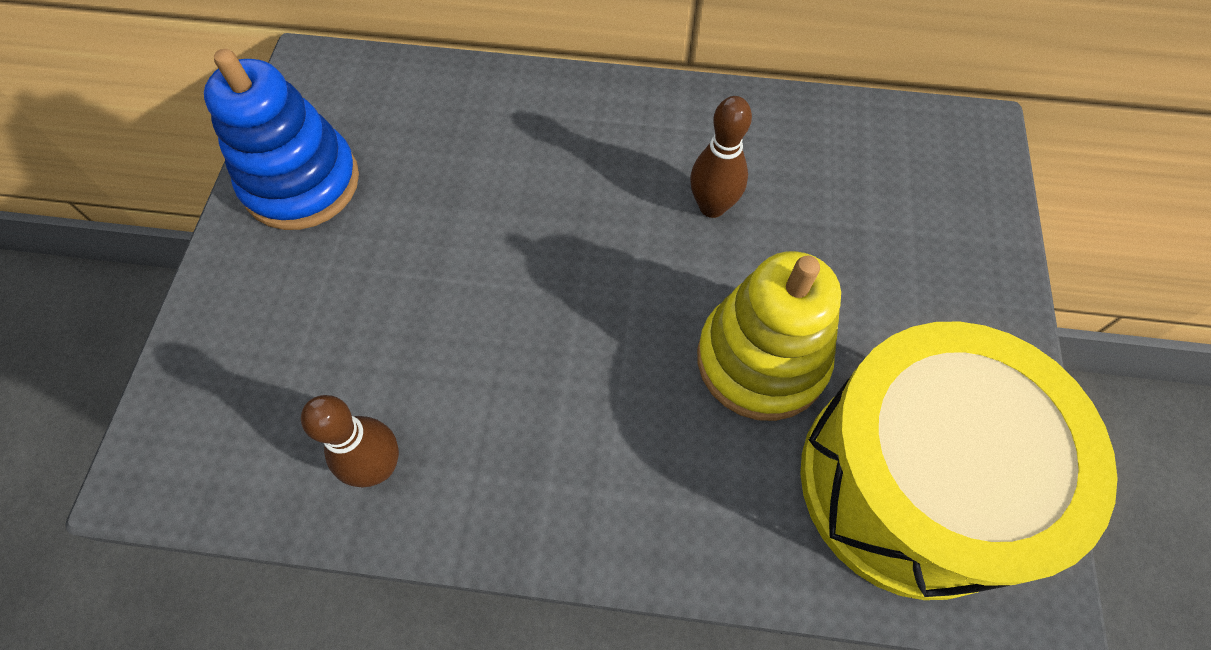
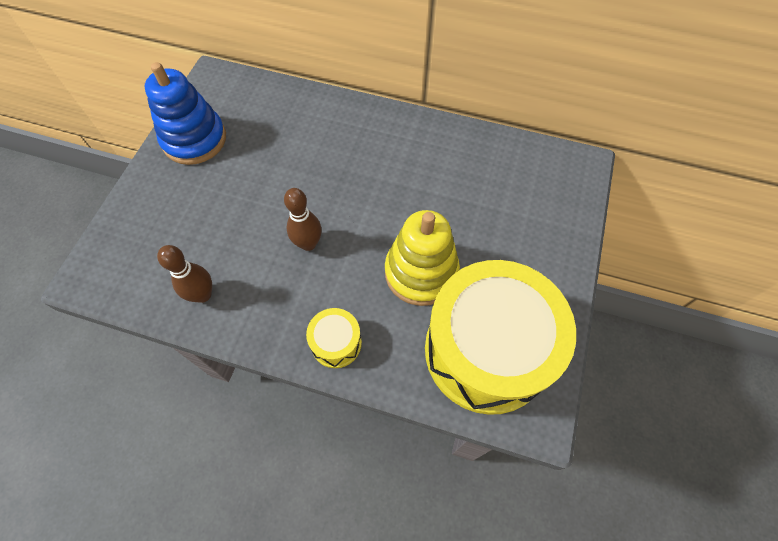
camera: 10 degrees right, 0 degrees up
brown bowling pin [690,96,752,218] -> brown bowling pin moved to [284,188,322,251]
none -> yellow drum [306,308,362,368]

